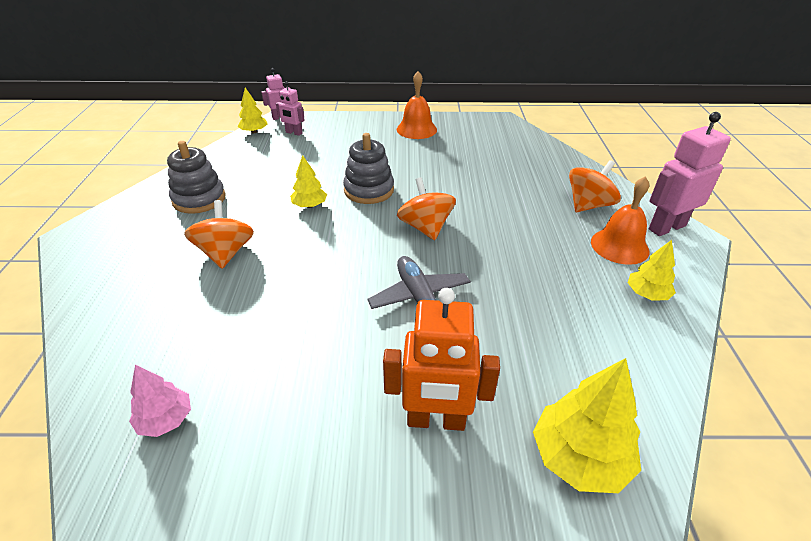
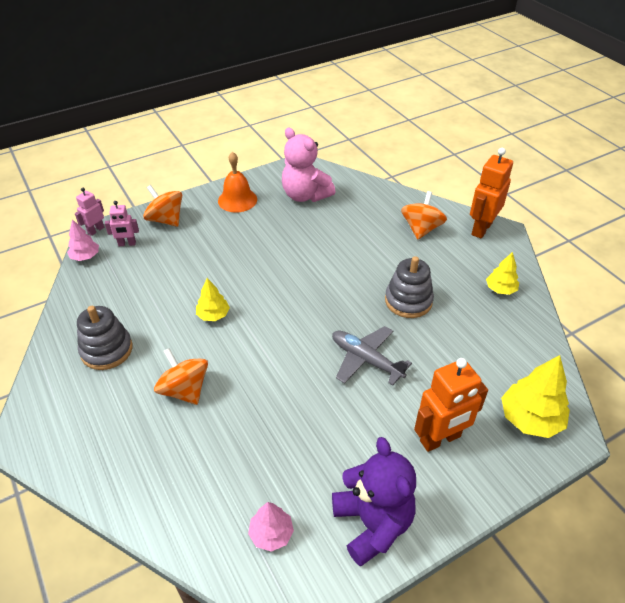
camera: 30 degrees left, 5 degrees up
yellow tree [237,88,267,133] -> pink tree [67,219,99,261]
grey stacking toy [343,133,394,204] -> grey stacking toy moved to [385,256,434,318]
orange spinning top [397,177,456,240] -> orange spinning top moved to [143,185,182,227]
orange bell [591,176,649,265] -> none
pink robot [649,112,731,236] -> orange robot [470,148,513,239]
none -> pink teddy bear [282,128,336,202]
none -> purple teddy bear [332,437,416,566]

